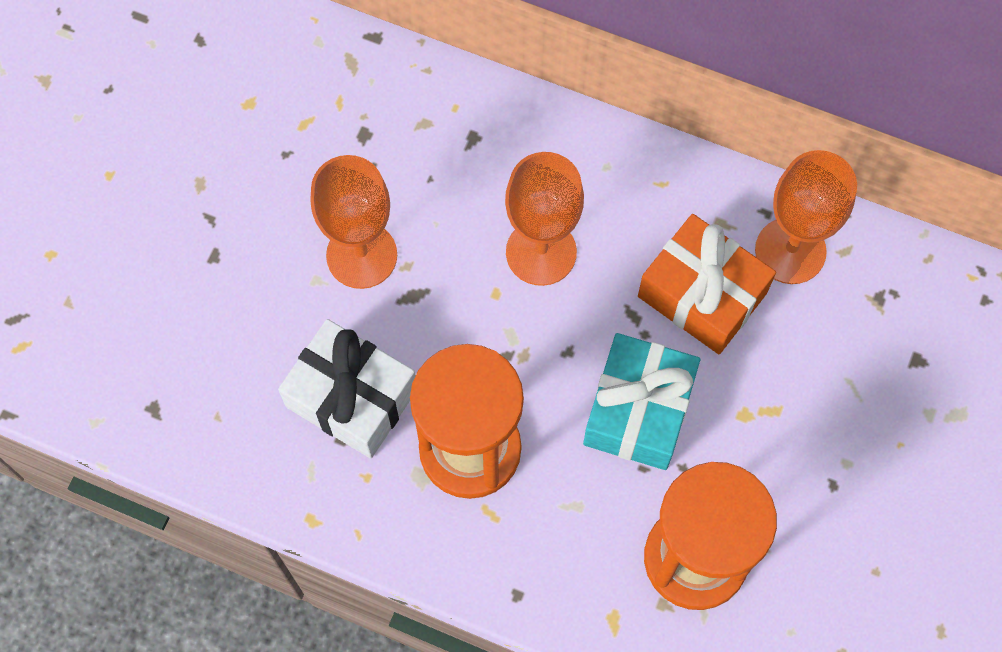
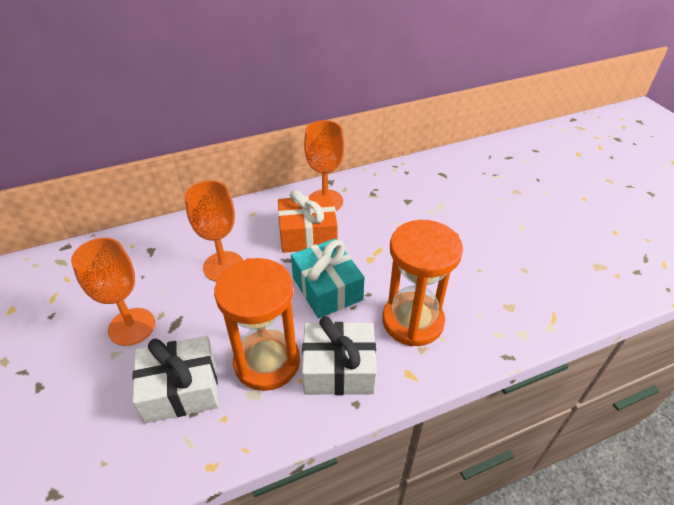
camera: 45 degrees left, 25 degrees down
none -> white gift [302,316,377,395]

